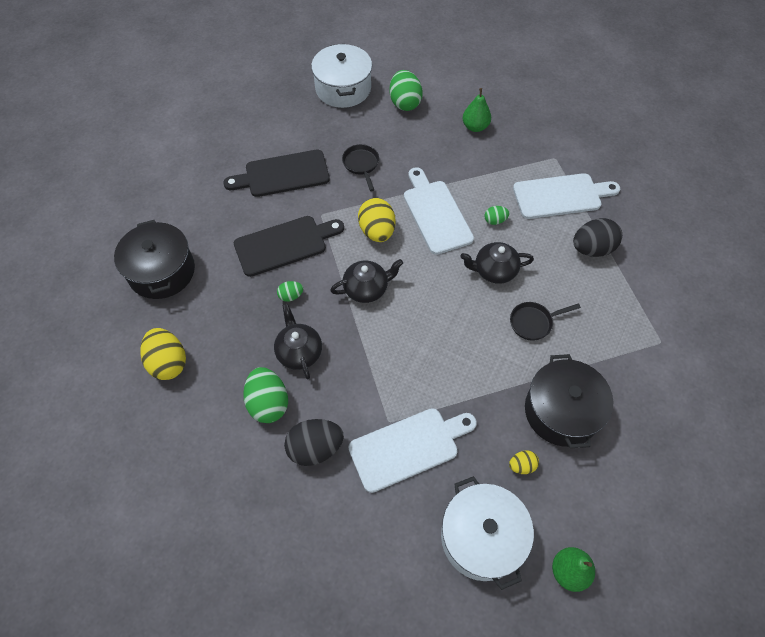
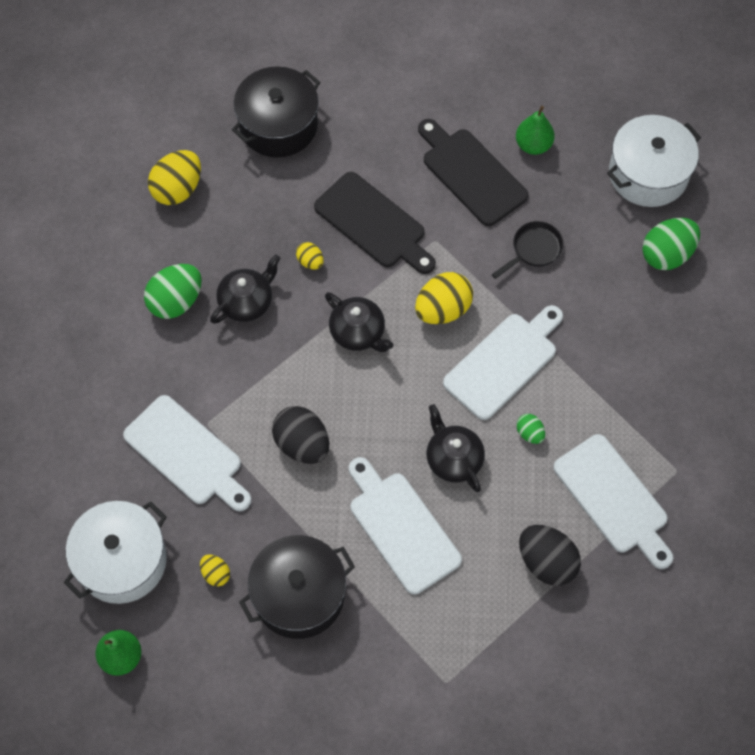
camera: 65 degrees right, 5 degrees up
green egg [277,281,303,302] -> yellow egg [296,242,324,270]
black egg [284,419,344,466] -> black egg moved to [272,406,329,464]
green pear [463,88,491,132] -> green pear moved to [516,106,555,155]
black pan [510,302,581,341] -> white cutting board [349,457,462,594]

